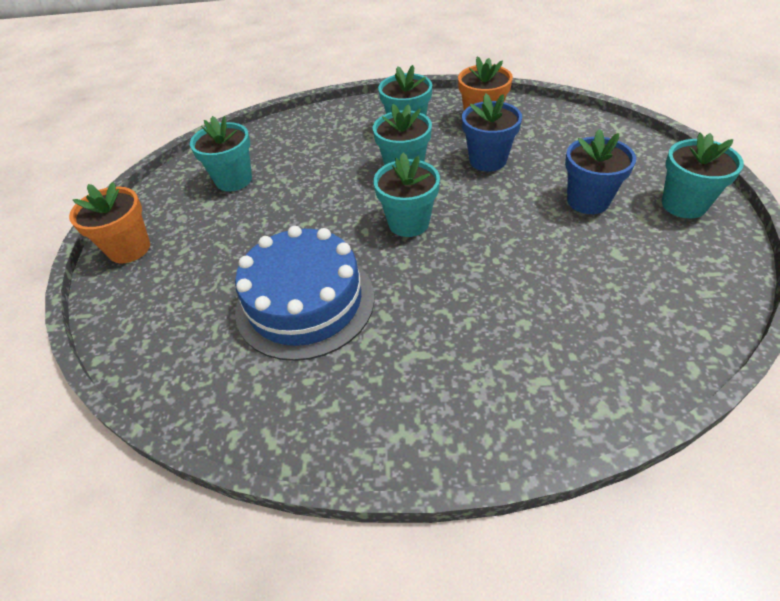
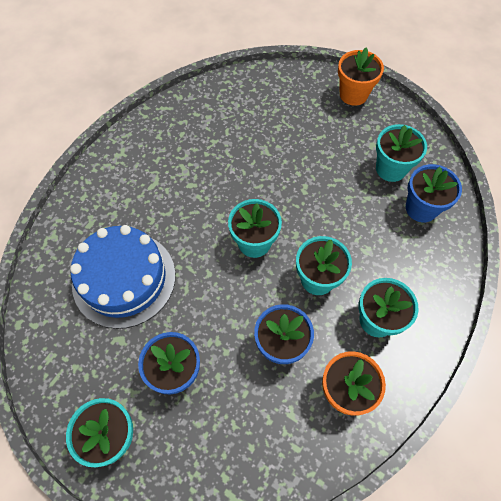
camera: 120 degrees right, 15 degrees up
blue cake [235,226,375,361] -> blue cake moved to [70,225,175,329]
none -> blue flower pot [406,164,462,222]

